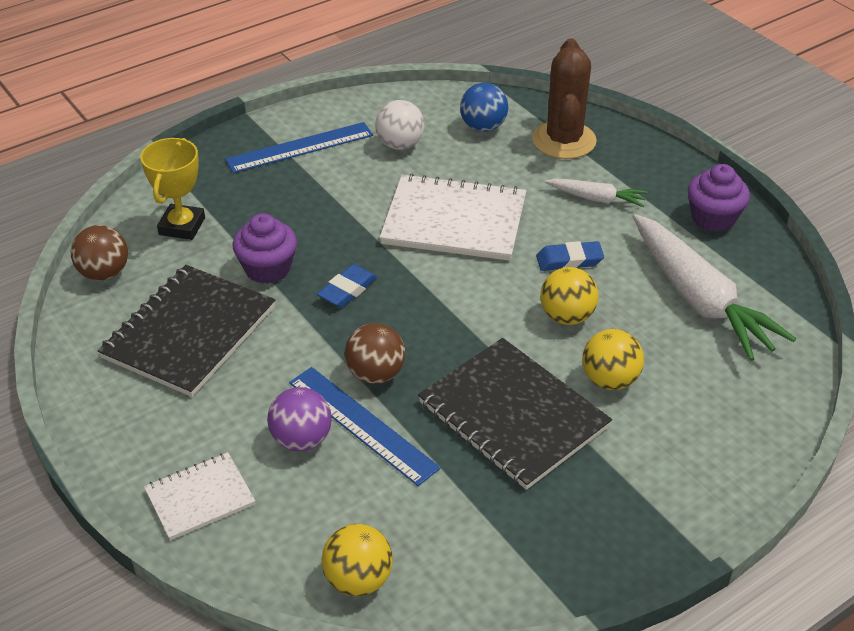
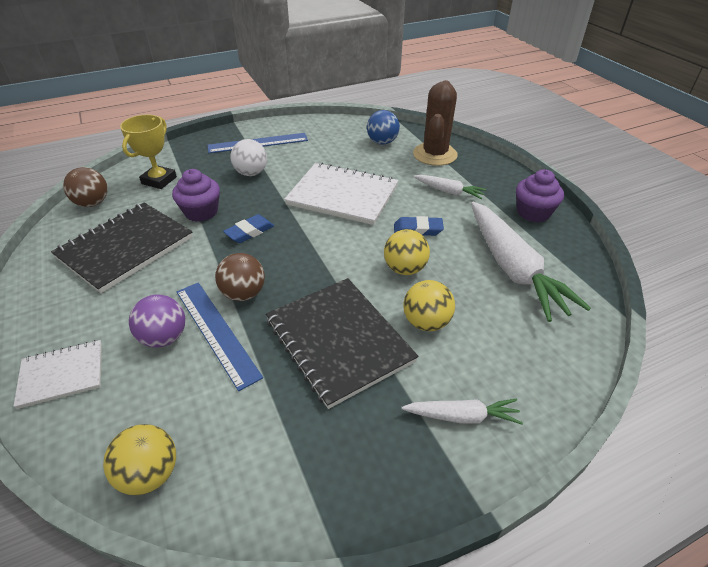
camera: 10 degrees right, 0 degrees up
white ball [375,100,424,150] -> white ball moved to [231,139,267,176]
none -> white carrot [402,399,523,424]

